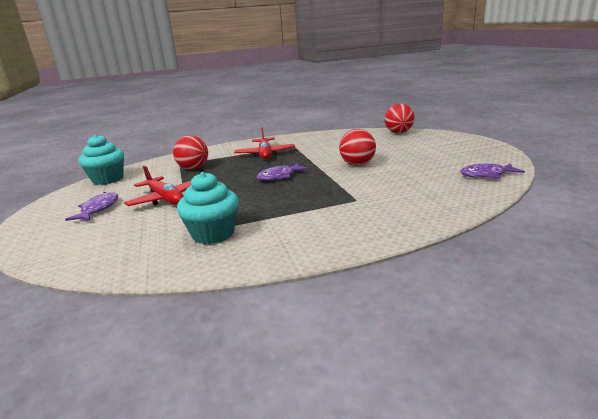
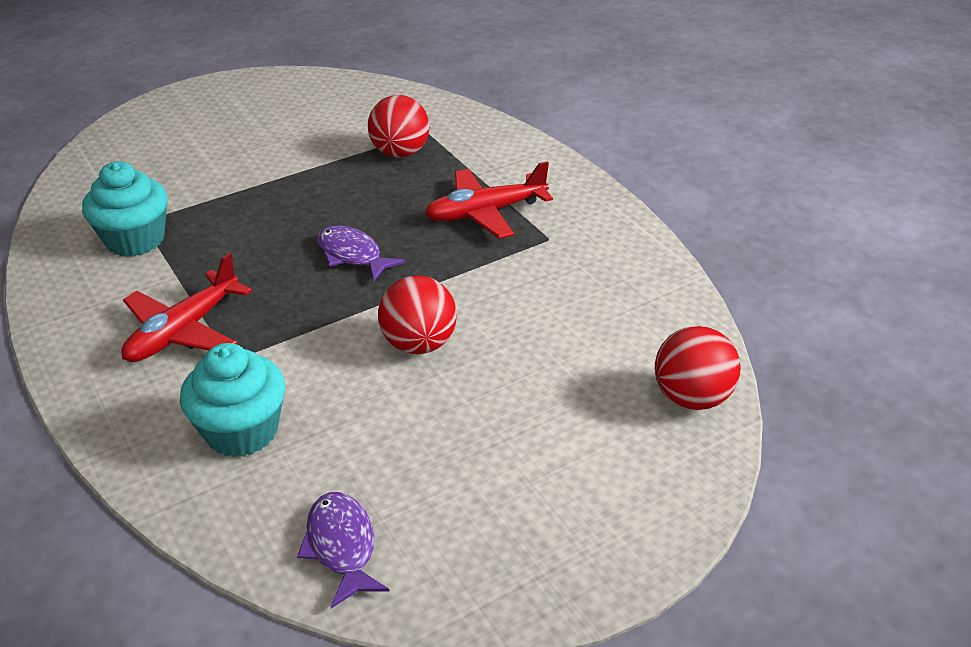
camera: 75 degrees right, 15 degrees up
purple fish [65,192,118,221] -> none
turquoise cupcake [79,134,124,185] -> turquoise cupcake moved to [180,343,285,457]
red plane [124,165,191,206] -> red plane moved to [121,253,252,362]

